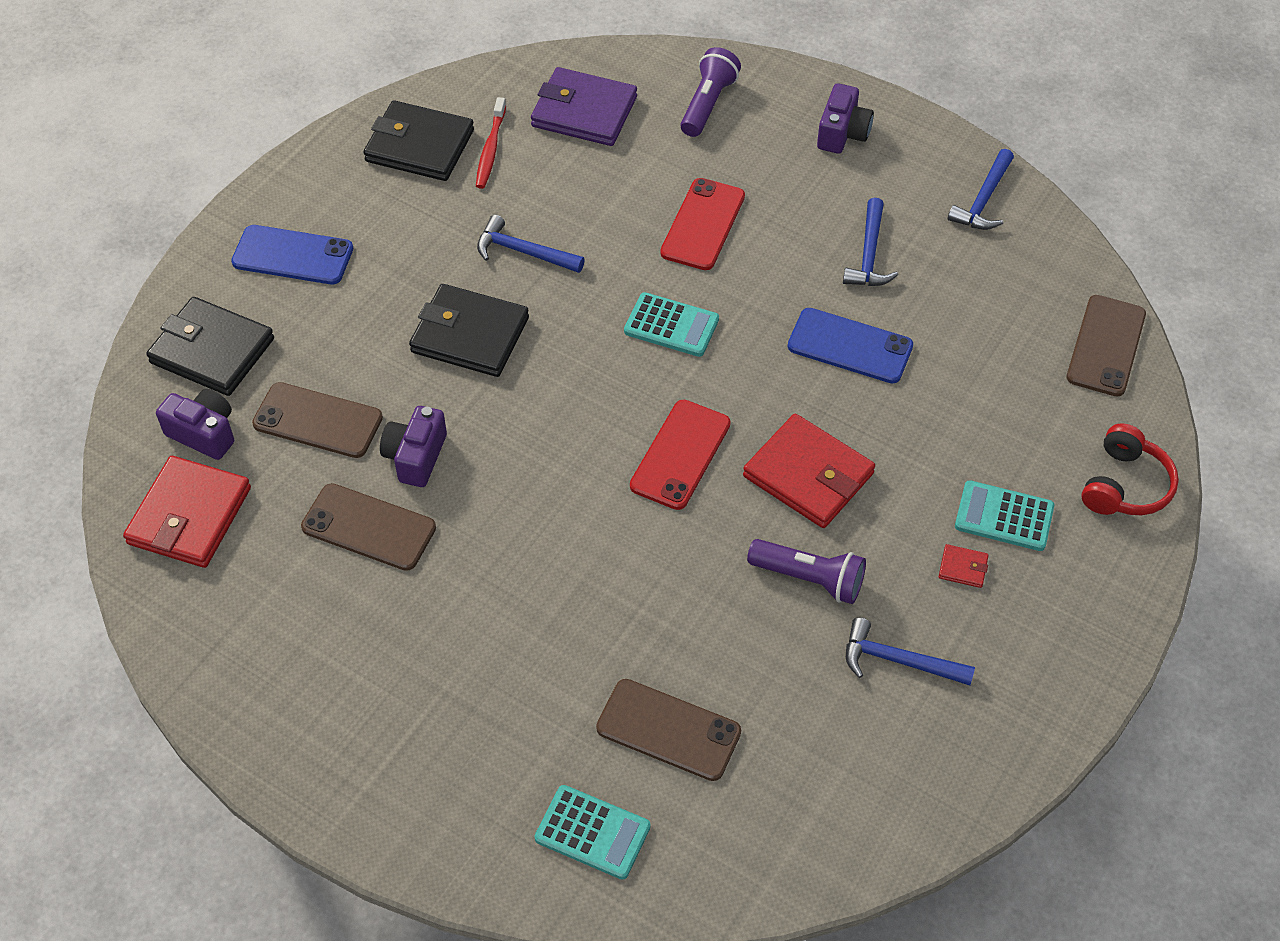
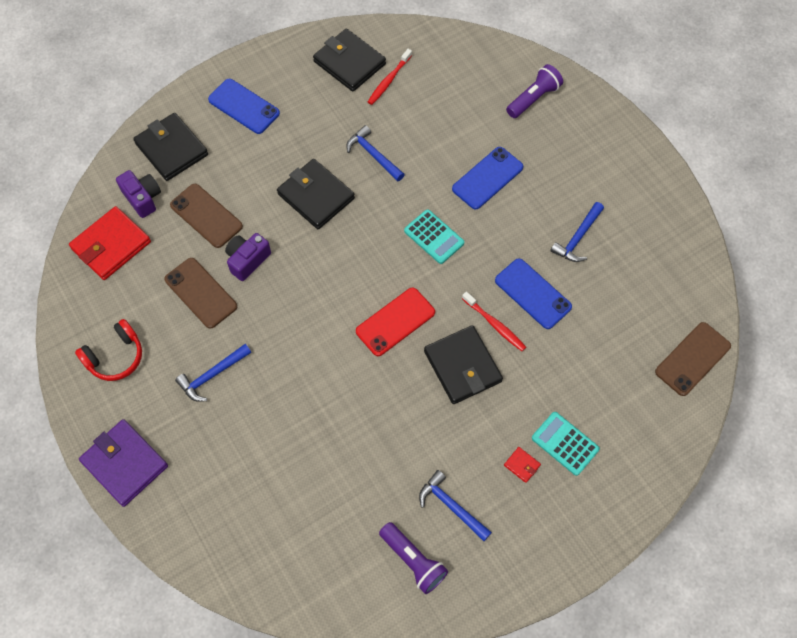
camera: 25 degrees right, 10 degrees up
purple wallet [531,67,637,146] -> purple wallet moved to [79,419,168,507]
turquoise calculator [535,785,651,880] -> none
brown phone [596,679,741,781] -> none
red phone [660,178,745,270] -> blue phone [452,147,523,210]
red wallet [743,414,875,528] -> black wallet [424,325,503,404]
purple flashlight [747,539,866,604] -> purple flashlight moved to [379,522,448,594]
purple camera [817,83,874,154] -> none
blue hammer [948,149,1014,230] -> blue hammer moved to [175,344,251,402]
red headphones [1082,423,1179,515] -> red headphones moved to [75,319,142,381]
none -> red toothbrush [462,292,526,351]

